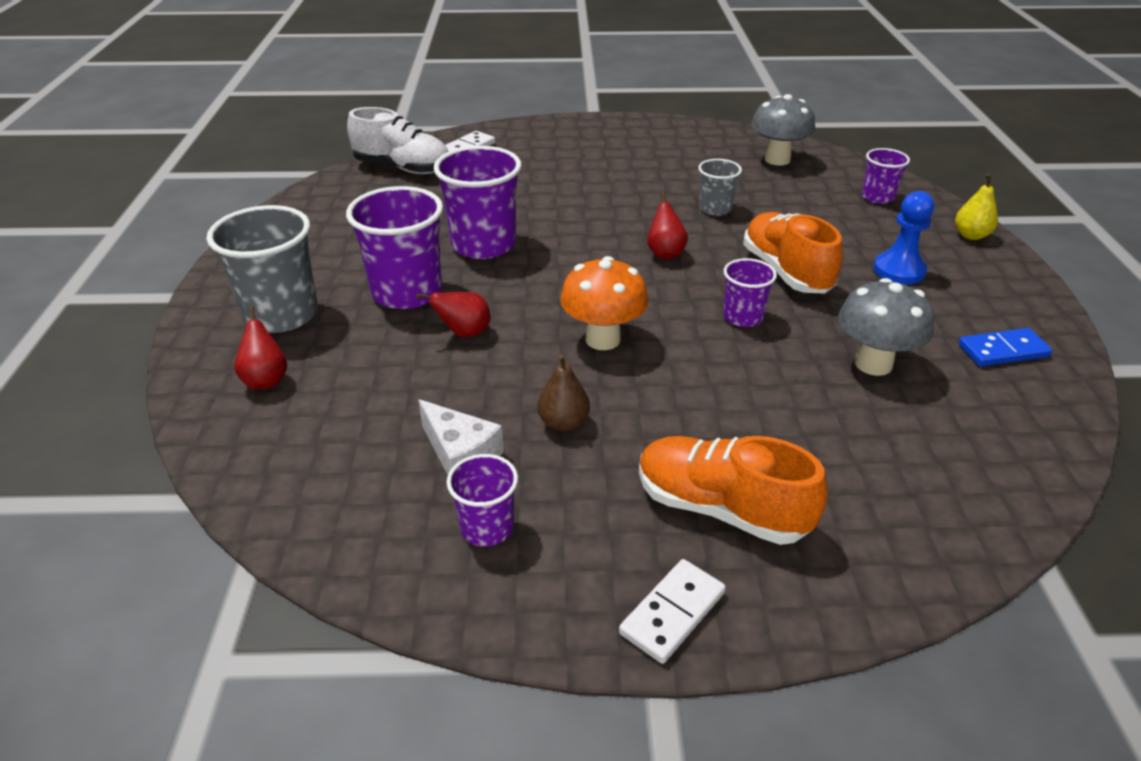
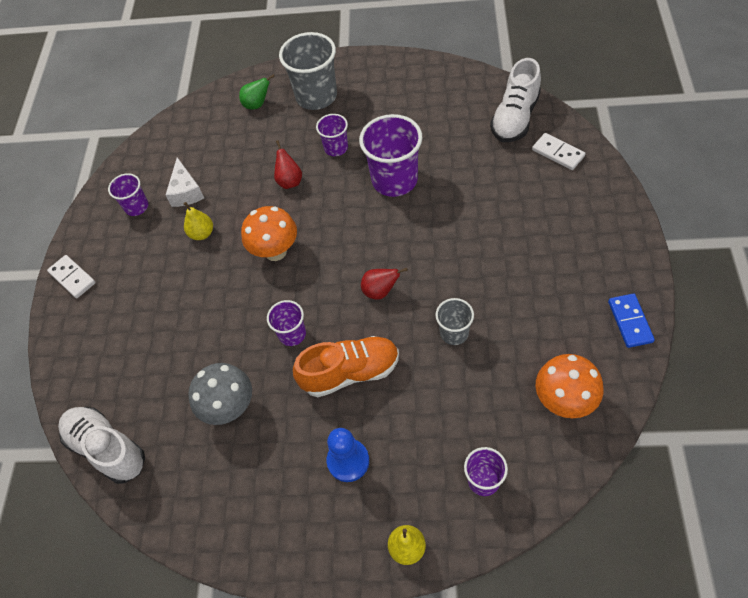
camera: 100 degrees right, 20 degrees up
red pear [234,306,287,389] -> green pear [239,74,275,109]
purple cup [346,186,443,309] -> purple cup [316,114,348,156], size x0.54
white cheese [418,399,504,475] -> white cheese turned 60 degrees counterclockwise [166,157,204,207]
brown pear [537,354,590,431] -> yellow pear [184,202,213,240]
orange shoe [639,436,828,545] -> none
grey mushroom [751,94,815,165] -> orange mushroom [536,354,603,418]
blue domino [958,328,1052,366] -> blue domino moved to [608,294,655,348]
none -> white shoe [58,407,145,484]

